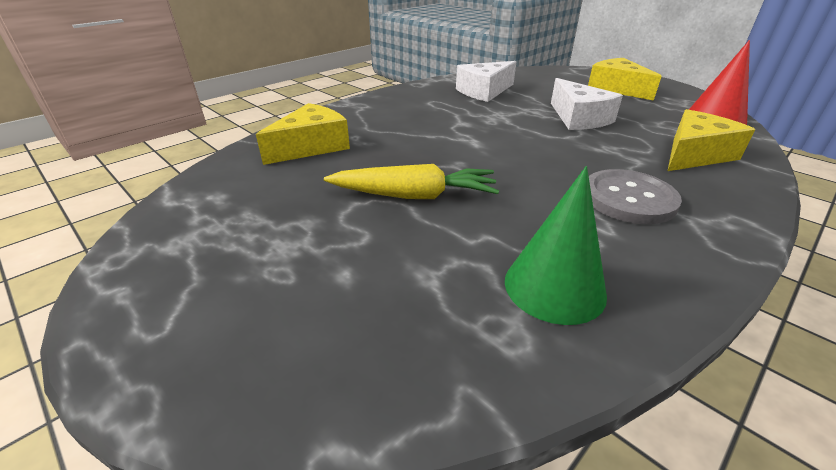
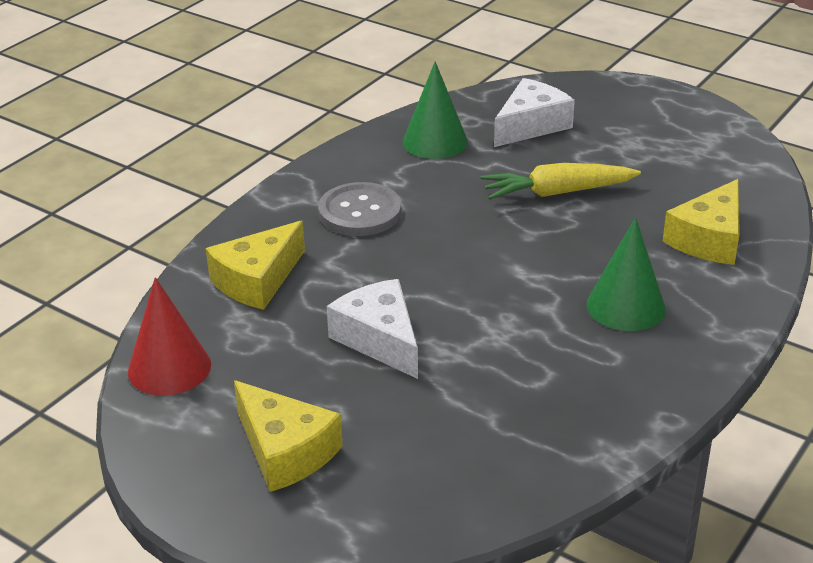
camera: 170 degrees right, 0 degrees up
white cheese [456,61,516,102] -> white cheese moved to [494,78,575,147]
none -> green cone [586,217,666,331]

